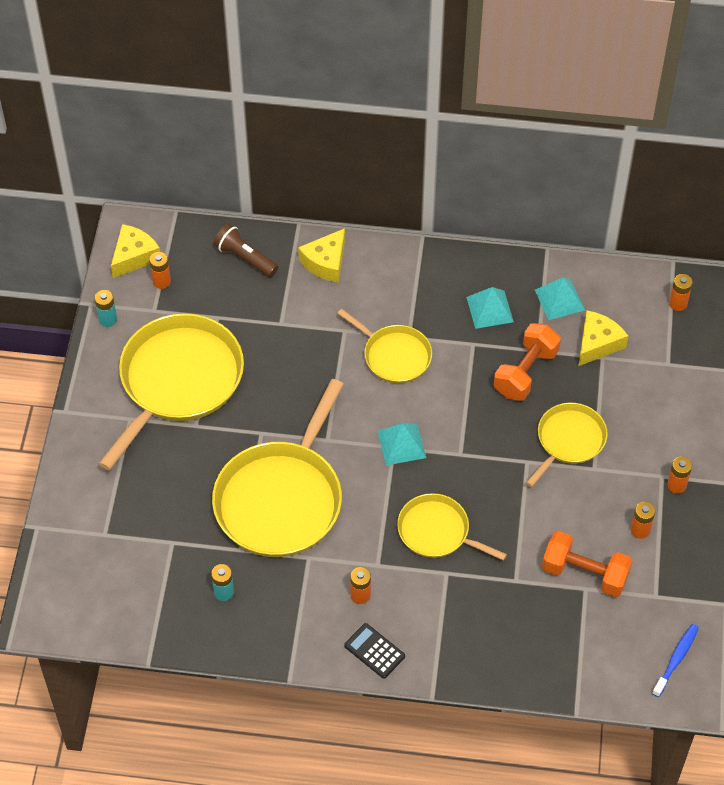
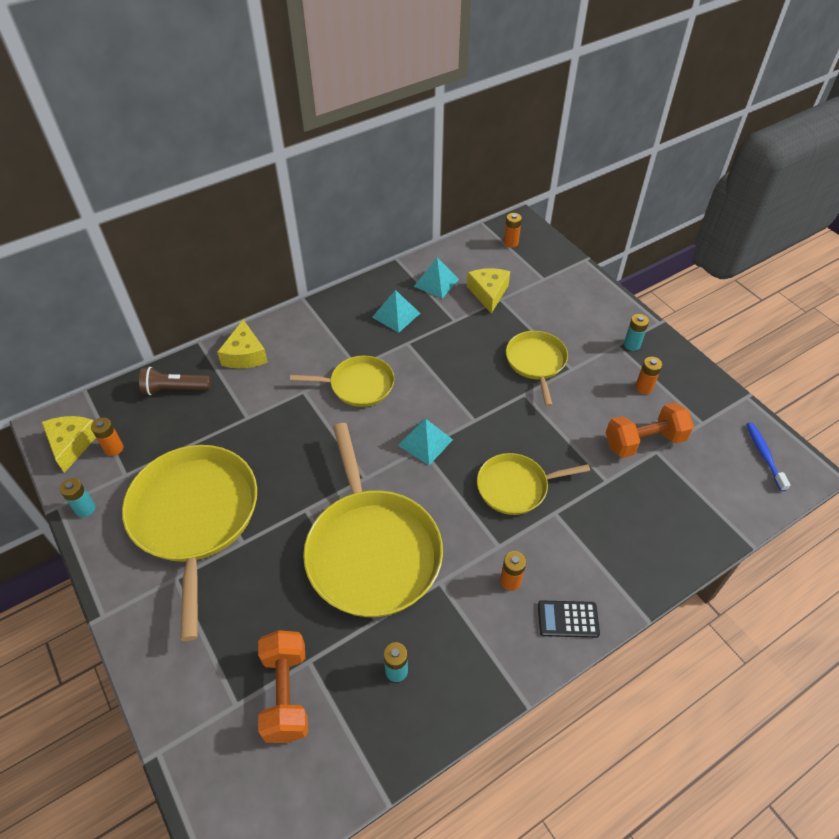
camera: 40 degrees left, 5 degrees down
orange dumbbell [494,323,561,401] -> orange dumbbell moved to [258,630,308,743]
orange battery [667,457,692,494] -> turquoise battery [624,314,649,351]

